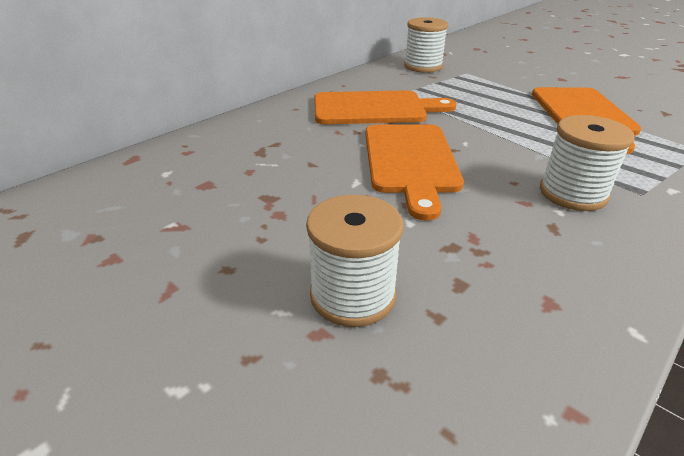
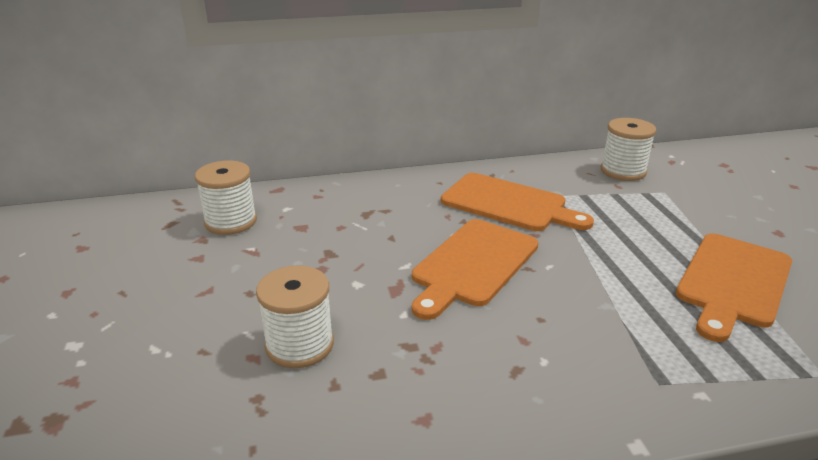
camera: 35 degrees right, 5 degrees down
white spool [540,115,635,211] -> white spool moved to [195,161,257,235]

